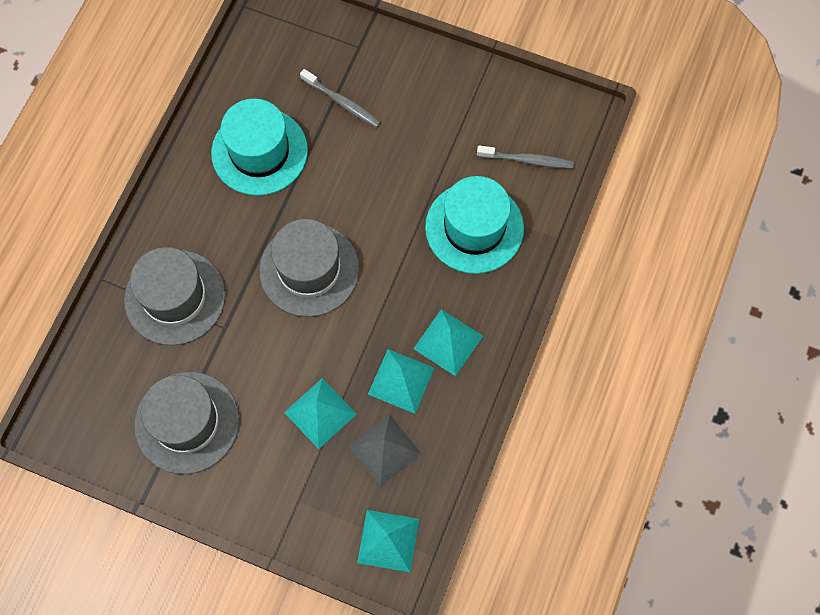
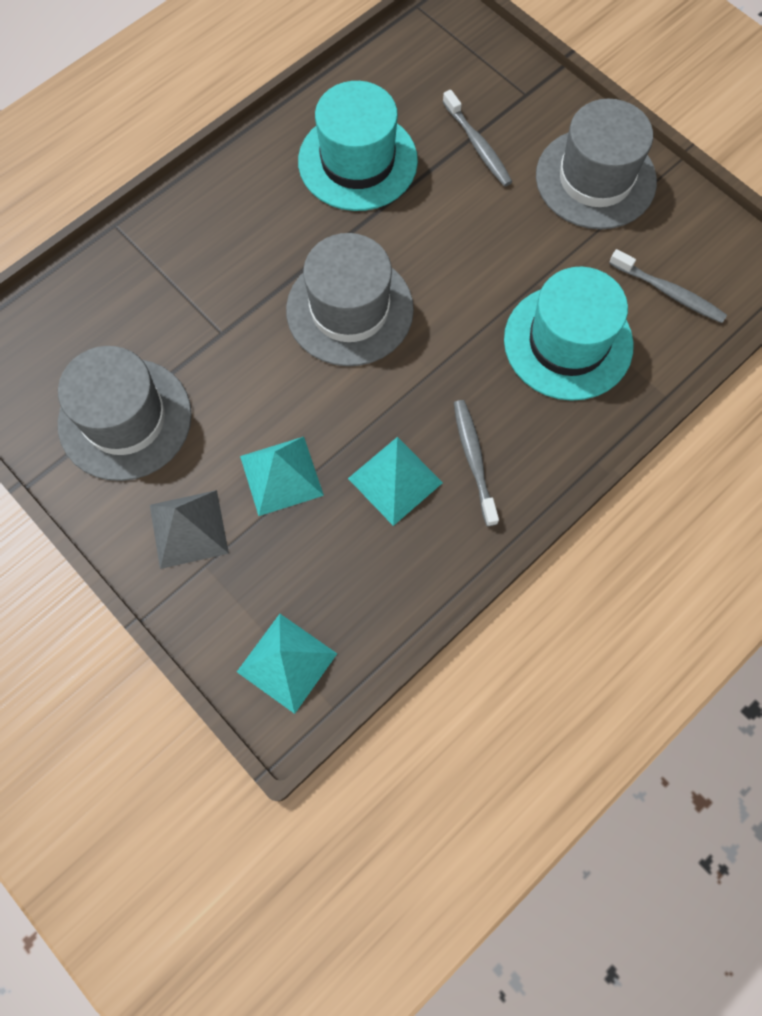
camera: 25 degrees right, 0 degrees up
grey hat [124,247,225,345] -> grey hat moved to [536,99,657,229]
grey pyramid [349,414,422,486] -> grey pyramid moved to [150,490,229,569]
turquoise pyramid [413,309,483,376] -> grey toothbrush [454,400,499,527]

